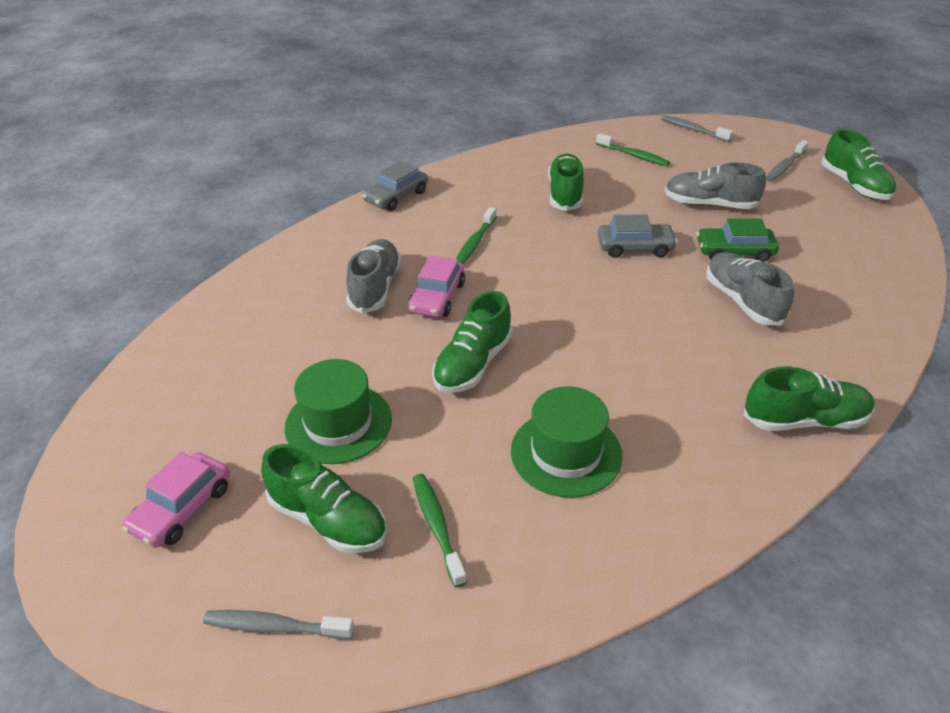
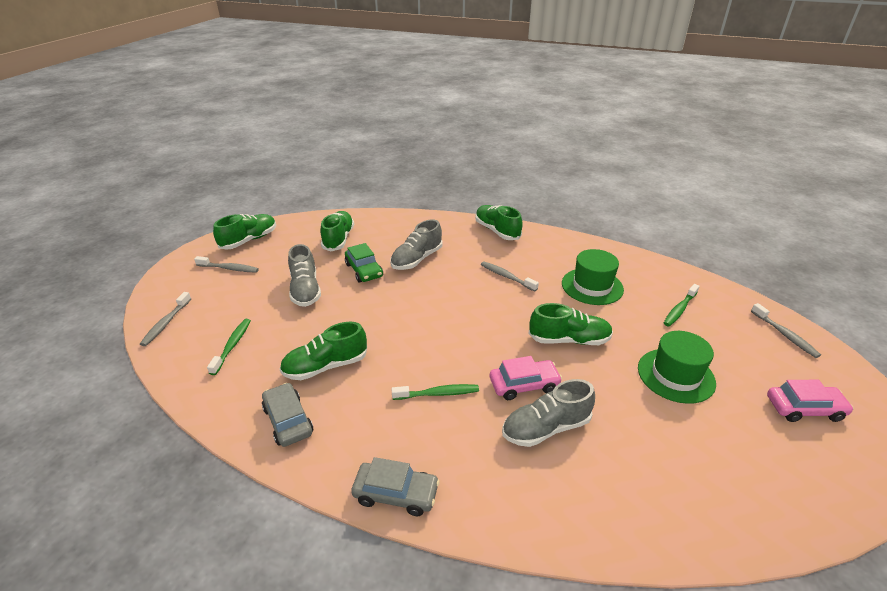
camera: 120 degrees left, 5 degrees down
green shoe [261,444,386,553] -> green shoe moved to [321,211,354,251]
grey car [598,214,678,258] -> grey car moved to [262,383,313,447]
none -> grey toothbrush [481,262,539,292]

